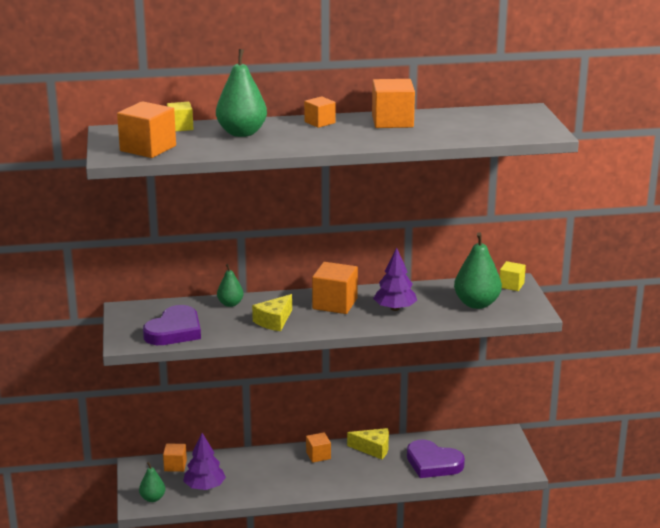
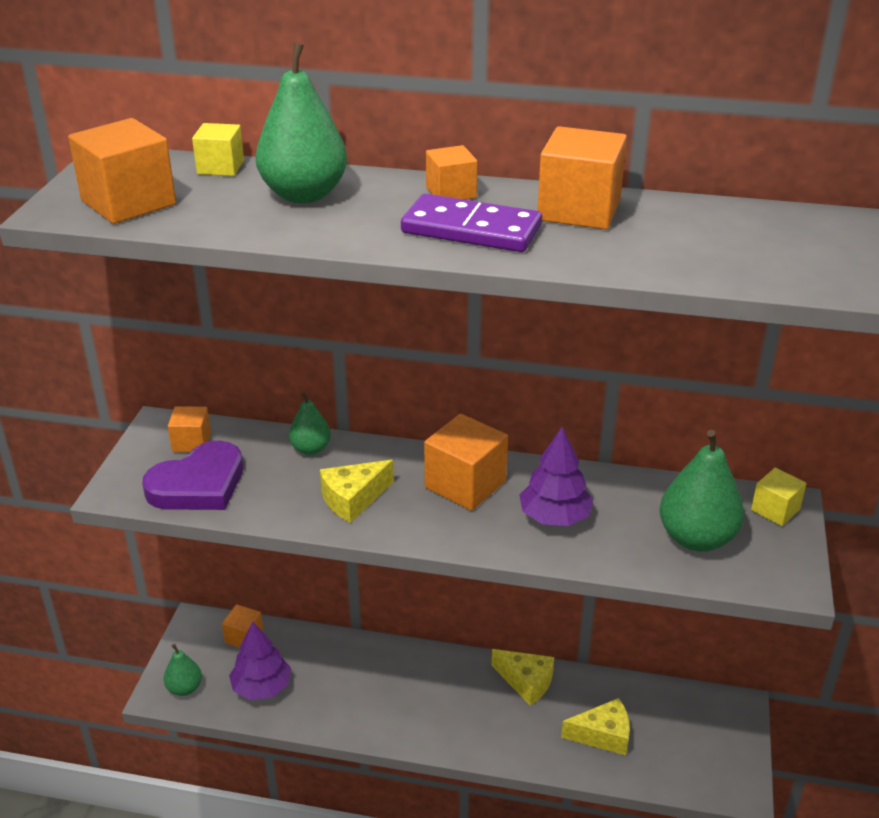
camera: 20 degrees right, 10 degrees up
orange cube [306,432,331,463] -> orange cube moved to [168,406,211,452]
purple heart [407,440,465,478] -> yellow cheese [561,698,630,756]
none -> purple domino [401,194,542,252]

